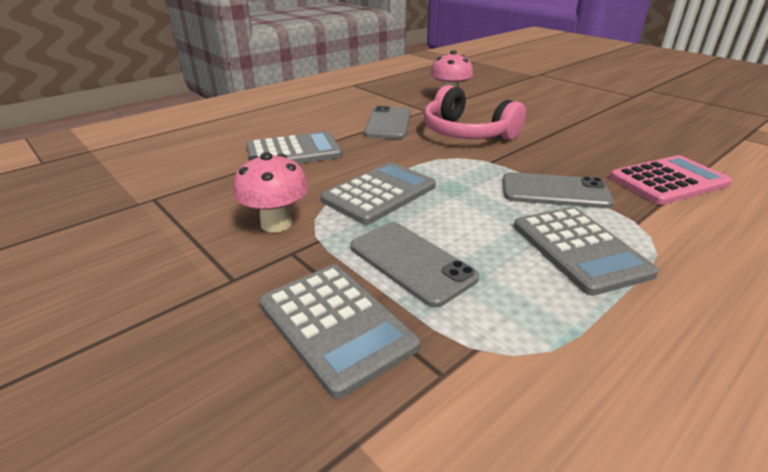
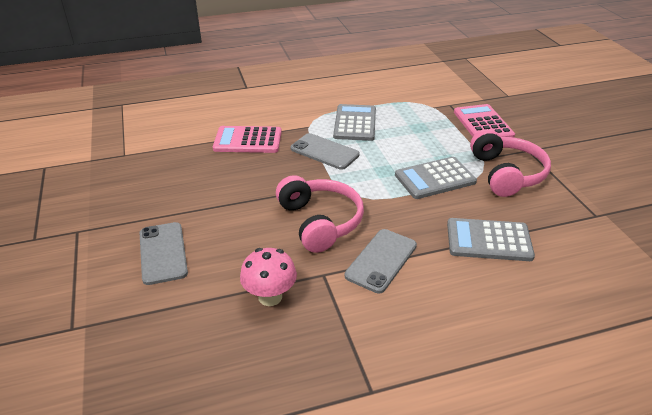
camera: 155 degrees left, 5 degrees up
pink mushroom [233,152,308,233] -> pink headphones [470,129,551,197]
grey calculator [259,265,420,399] -> pink calculator [454,104,515,138]
grey phone [350,222,479,308] -> grey phone moved to [140,222,188,285]

